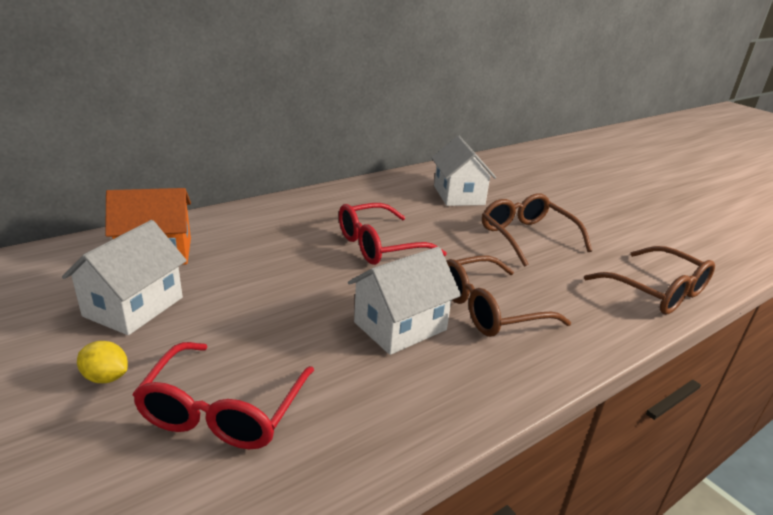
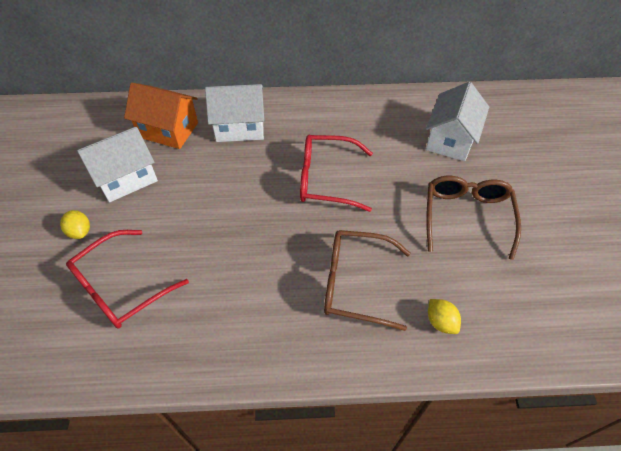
camera: 35 degrees right, 25 degrees up
white house [348,247,461,355] -> white house moved to [205,84,264,142]
brown glasses [584,246,715,314] -> none
none -> yellow lemon [428,299,461,334]

